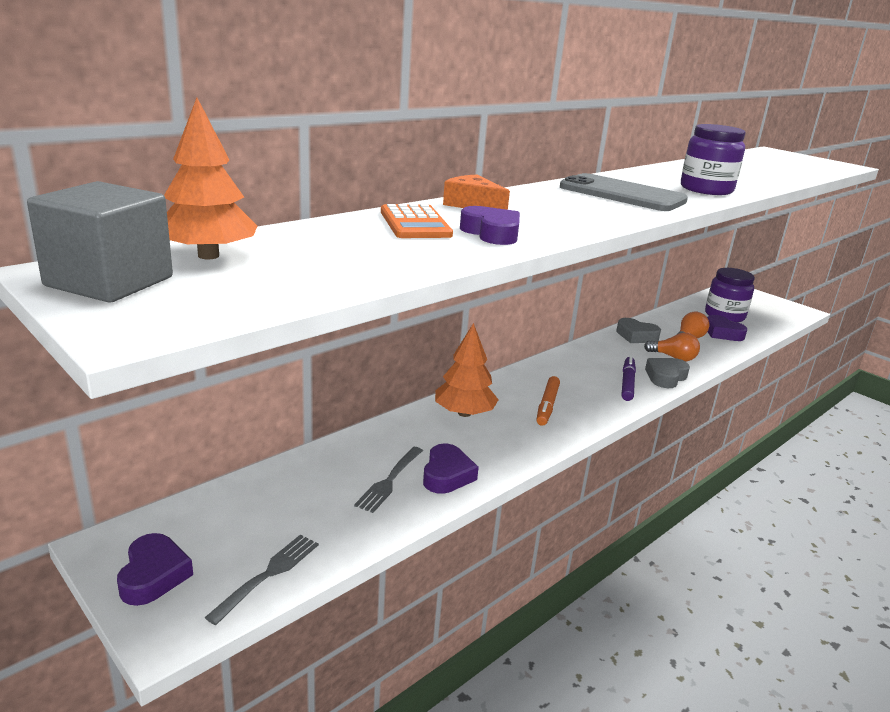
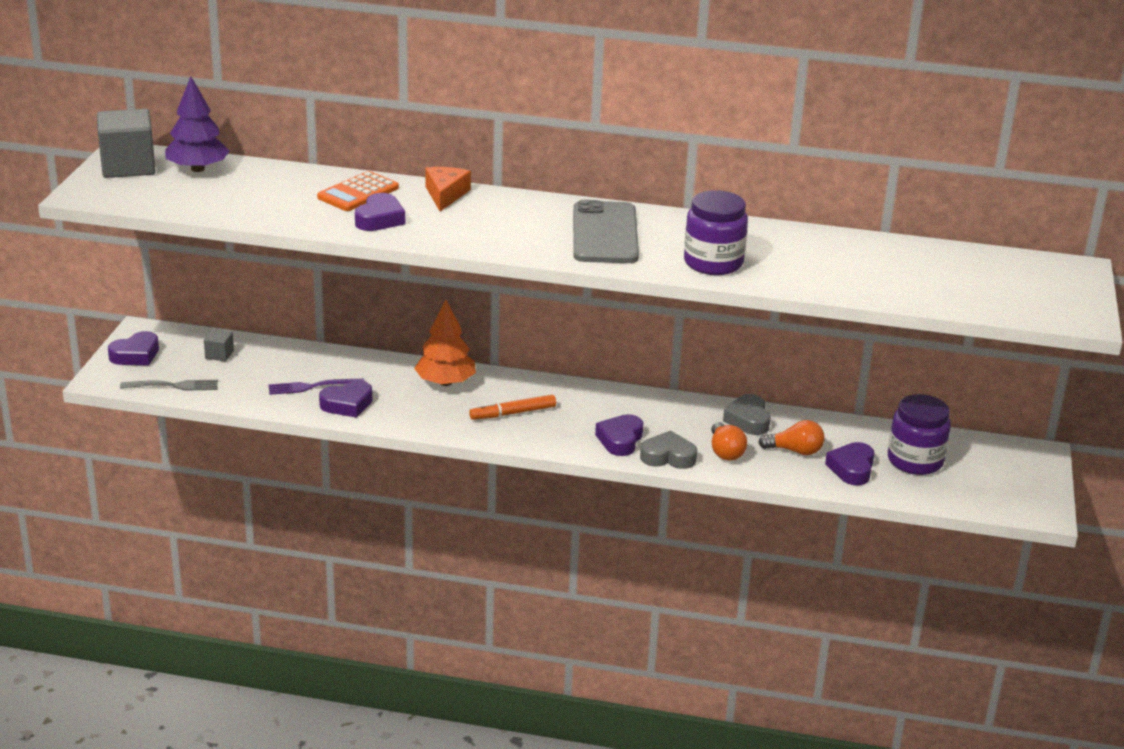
camera: 55 degrees right, 5 degrees up
orange tree [164,98,257,259] -> purple tree [165,76,230,172]
grey fork [354,447,423,513] -> purple fork [268,379,364,395]
purple marker [622,356,636,401] -> purple heart [595,414,644,456]
none -> grey cube [204,329,234,361]

